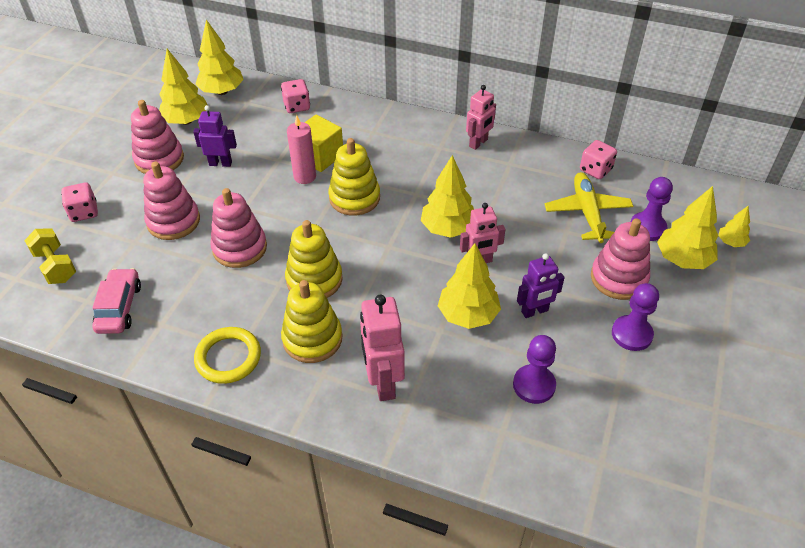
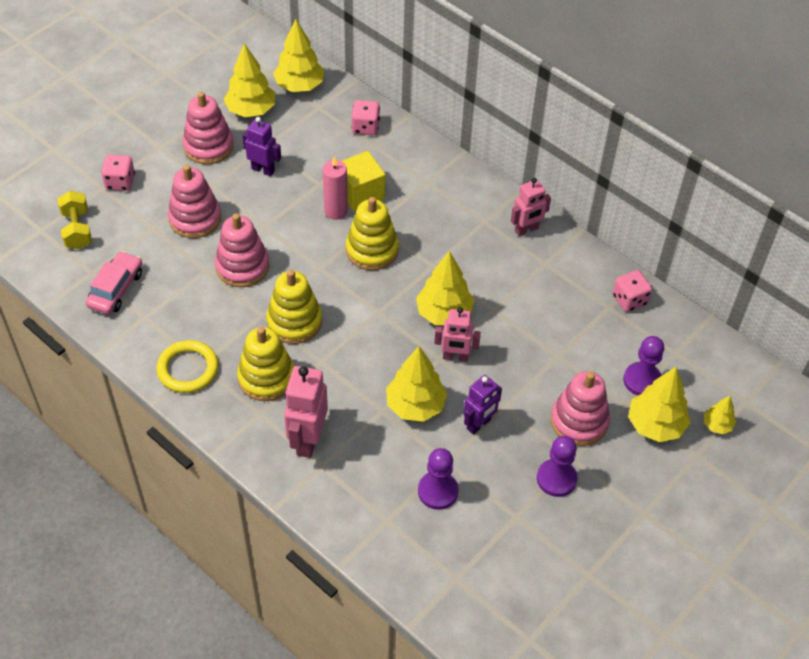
camera: 20 degrees right, 5 degrees up
purple robot [517,253,565,318] -> purple robot turned 45 degrees counterclockwise [463,375,502,435]
yellow plane [545,172,633,243] -> none

